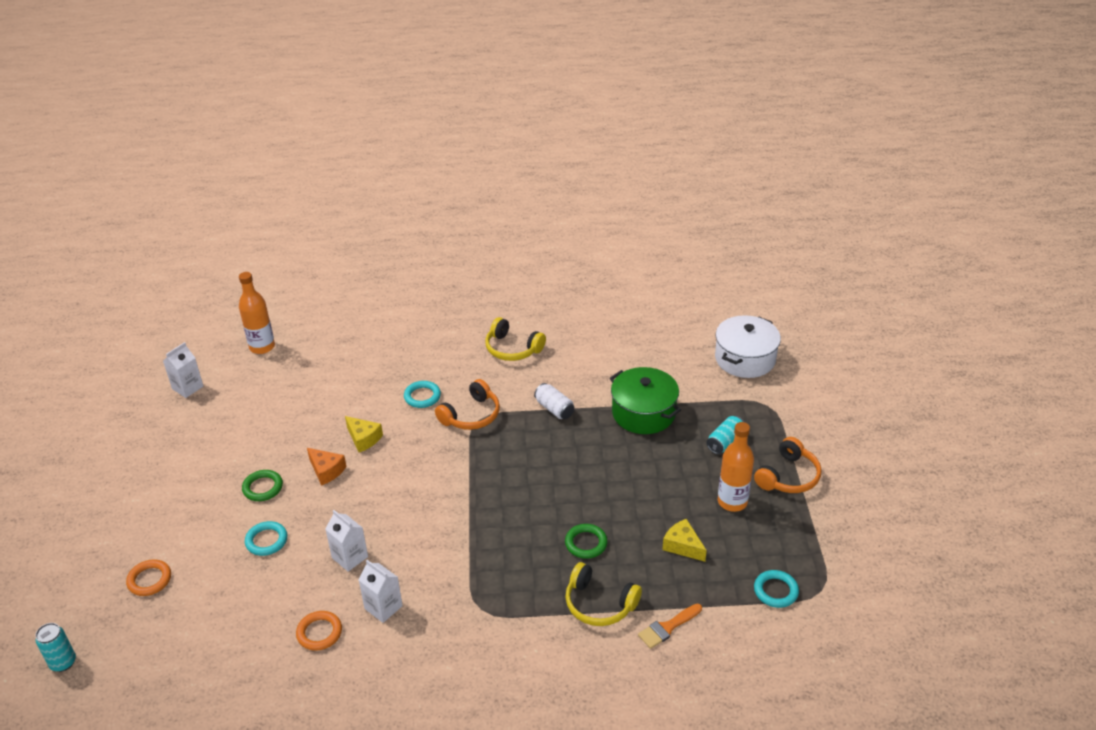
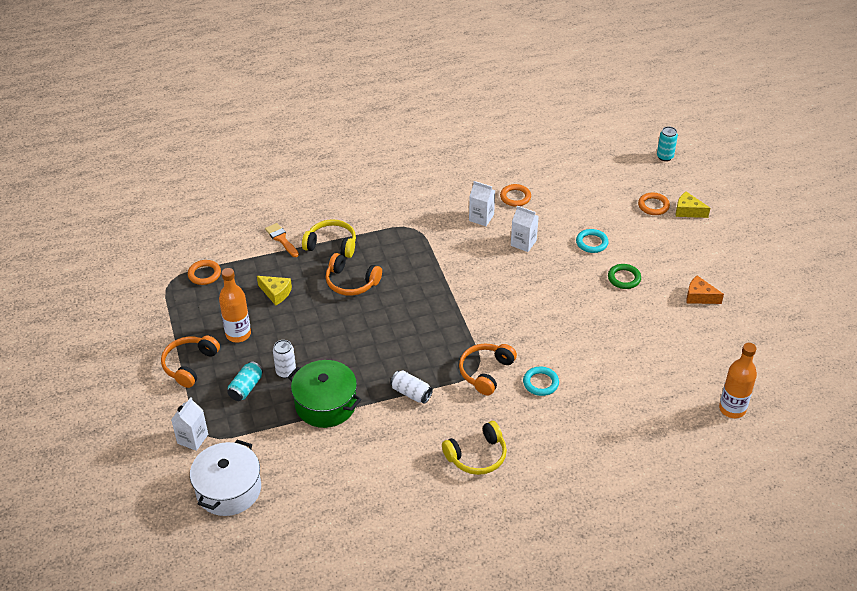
camera: 165 degrees right, 5 degrees up
white carton [163,342,203,398] -> white carton moved to [171,397,208,451]
orange cheese [307,448,346,486] -> orange cheese moved to [686,275,724,304]
yellow cheese [345,416,383,452] -> yellow cheese moved to [676,191,710,218]
yellow headphones [485,317,546,361] -> yellow headphones turned 135 degrees clockwise [442,421,507,475]
green ring [565,524,608,559] -> orange headphones [326,253,382,296]
orange brush [638,604,702,649] -> orange brush turned 75 degrees counterclockwise [265,223,299,257]
turquoise ring [754,570,799,608] -> orange ring [188,260,221,285]
none -> white can [273,340,296,378]

